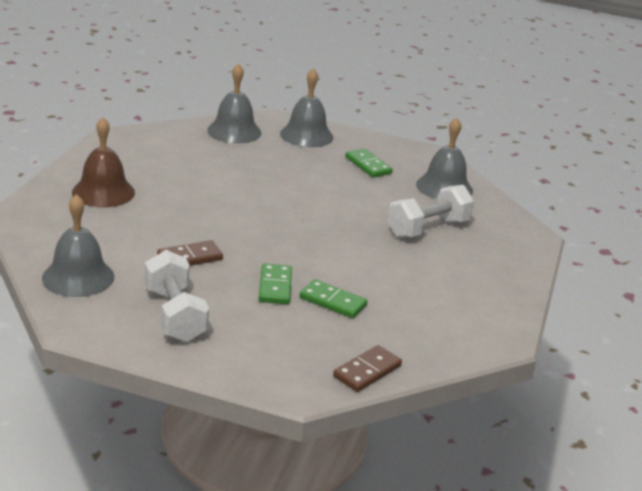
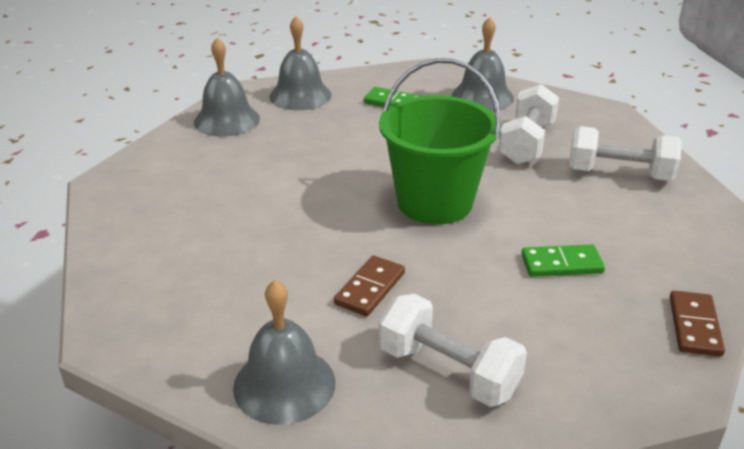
camera: 30 degrees left, 5 degrees up
brown bell [72,117,135,207] -> none
green domino [259,263,292,304] -> none
none -> green bucket [379,58,501,225]
none -> white dumbbell [569,126,682,181]

